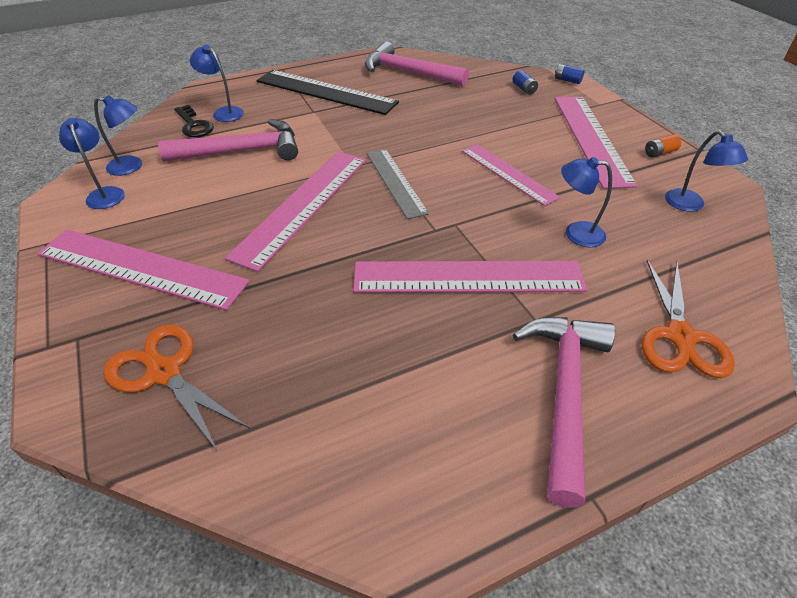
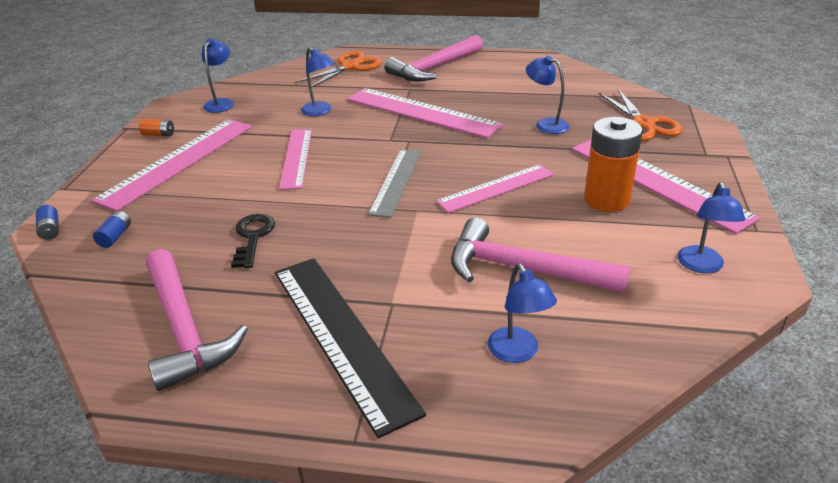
camera: 145 degrees left, 10 degrees down
blue lamp [94,95,142,176] -> blue lamp moved to [526,56,569,134]
black key [174,105,214,137] -> black key moved to [231,214,275,268]
pink ruler [225,151,366,272] -> pink ruler [436,164,554,213], size x0.64
none -> orange battery [584,117,643,212]

